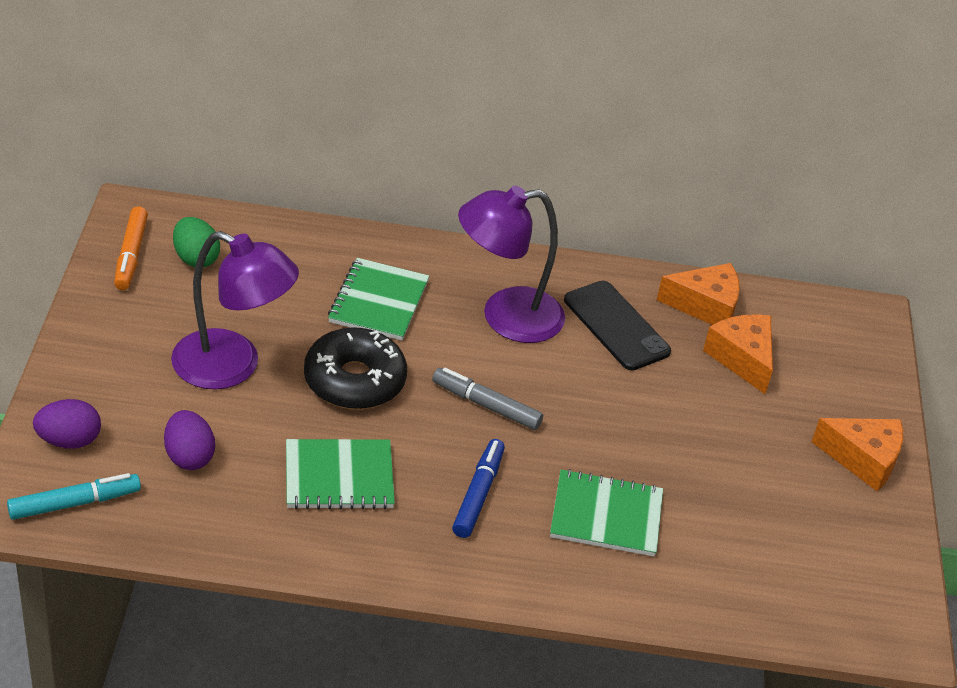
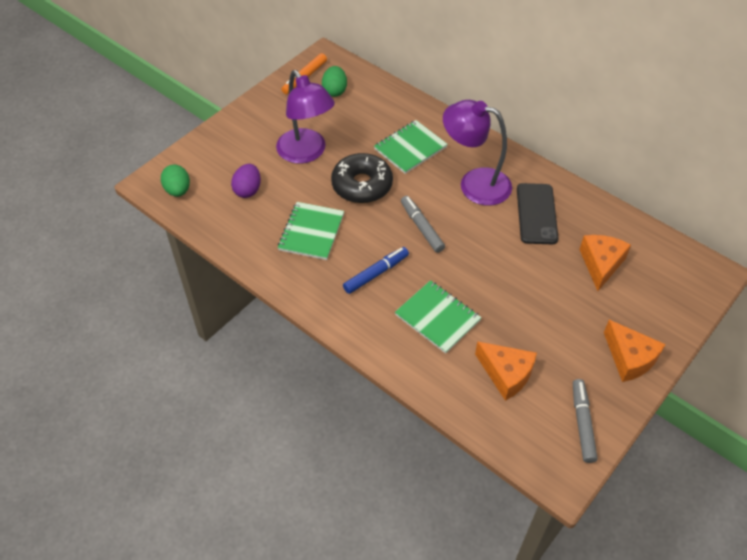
camera: 40 degrees right, 10 degrees up
turquoise marker [7,473,141,520] -> green egg [161,165,190,197]
purple egg [33,399,101,449] -> none
green notebook [286,439,395,510] -> green notebook turned 75 degrees clockwise [278,202,344,260]
orange cheese [657,263,740,325] -> orange cheese moved to [475,341,537,401]
none -> grey marker [573,379,598,463]

